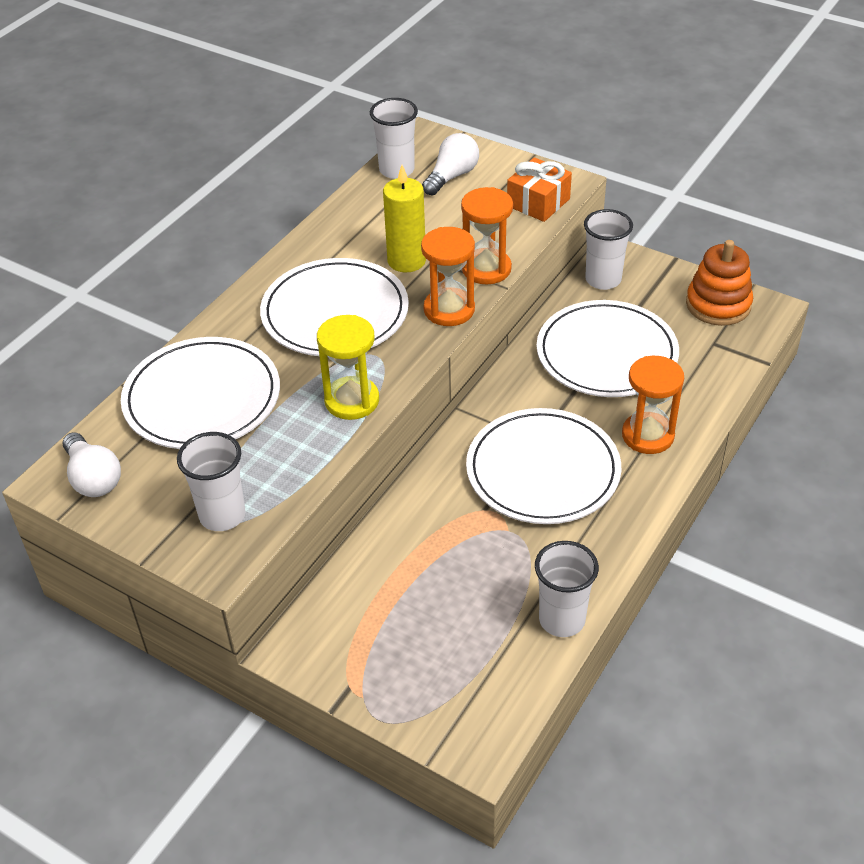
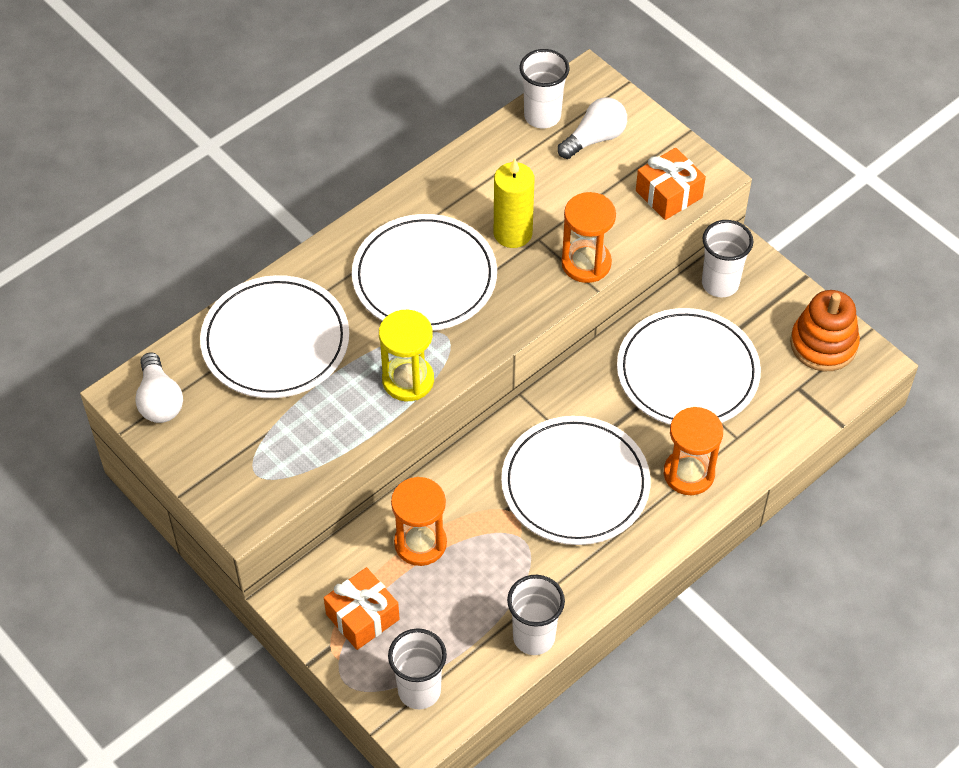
camera: 15 degrees right, 10 degrees up
white cup [177,432,246,531] -> white cup moved to [388,628,447,709]
orange hourglass [421,227,475,326] -> orange hourglass moved to [391,477,447,566]
none -> orange gift [324,567,400,650]

